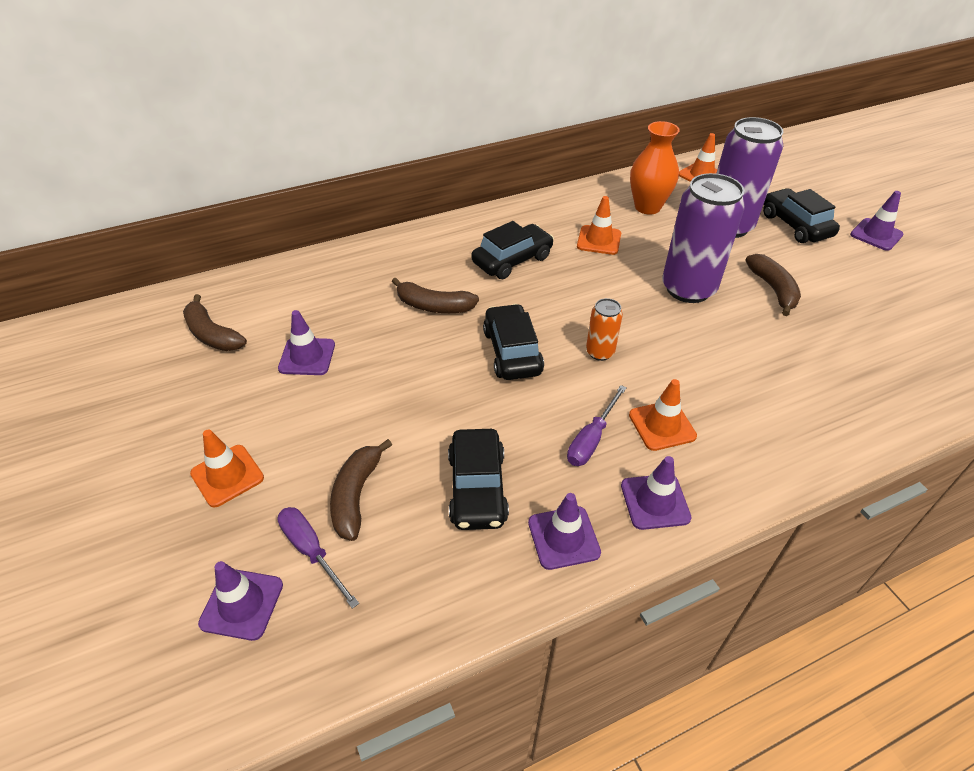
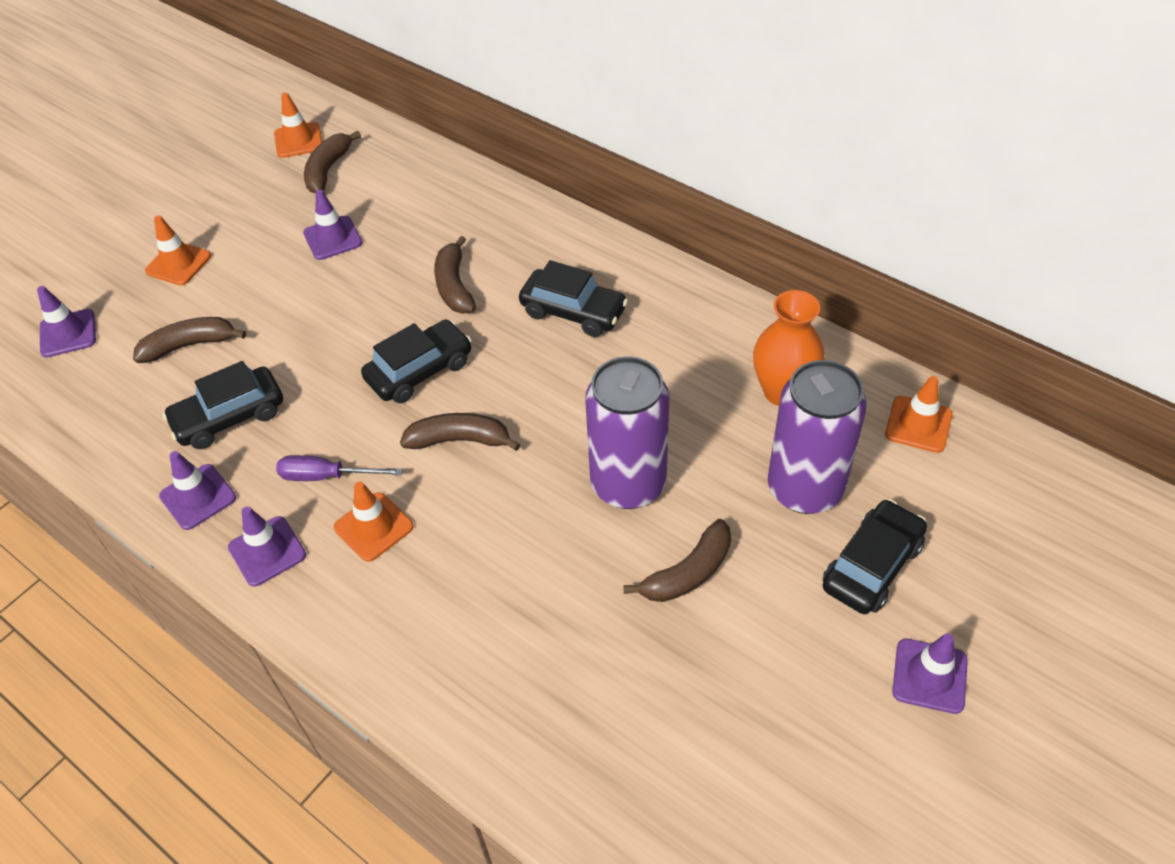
camera: 65 degrees right, 5 degrees up
purple screwdriver [277,507,359,609] -> none
orange traffic cone [577,196,621,255] -> orange traffic cone moved to [274,92,322,158]
orange can [586,298,623,361] -> brown banana [400,413,520,451]

